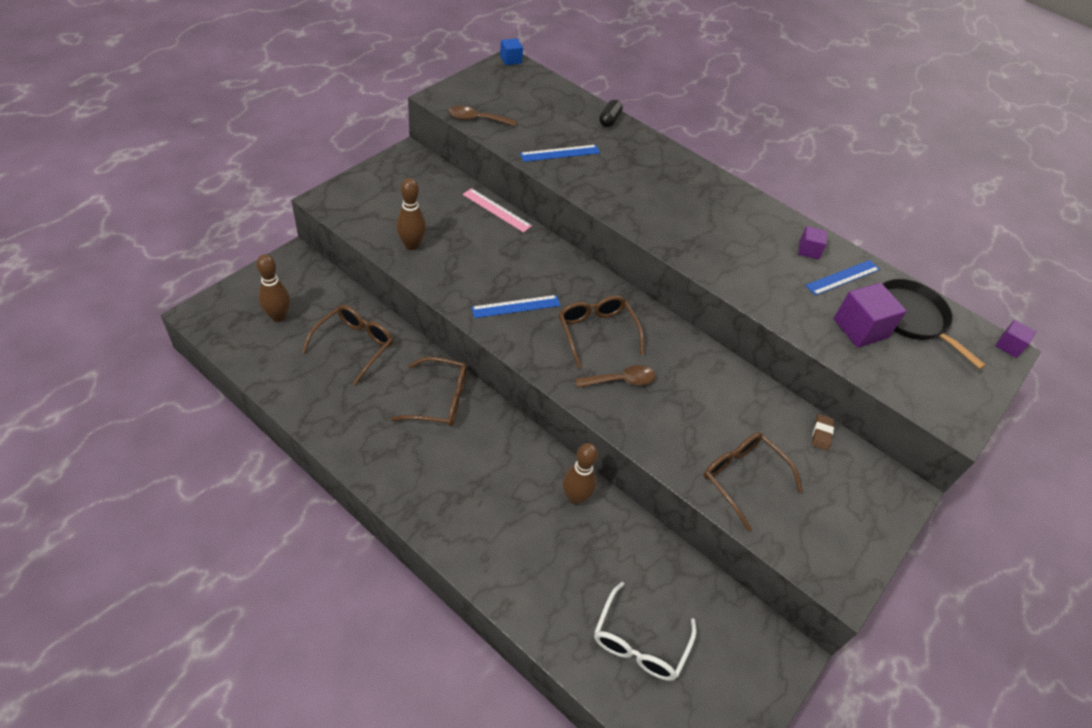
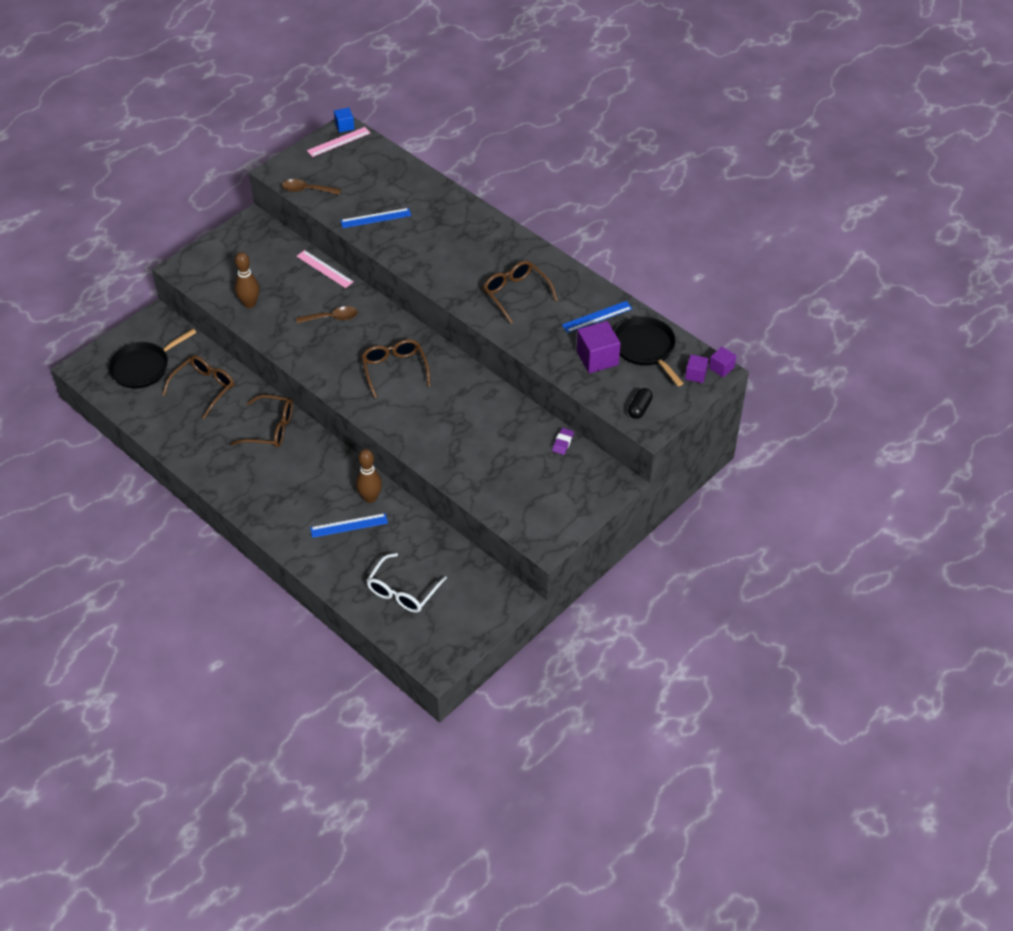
camera: 10 degrees right, 0 degrees up
brown bowling pin [256,254,290,322] -> black pan [108,329,196,389]
blue ruler [471,295,561,318] -> blue ruler moved to [310,513,388,538]
brown spoon [575,365,655,388] -> brown spoon moved to [296,306,358,323]
black capsule [599,100,623,127] -> black capsule moved to [628,388,653,419]
brown glasses [703,432,803,532] -> brown glasses moved to [483,261,558,324]
purple cube [798,226,827,260] -> purple cube moved to [685,354,709,383]
brown eraser [812,414,834,451] -> purple eraser [552,428,574,455]
none -> pink ruler [307,127,370,157]

